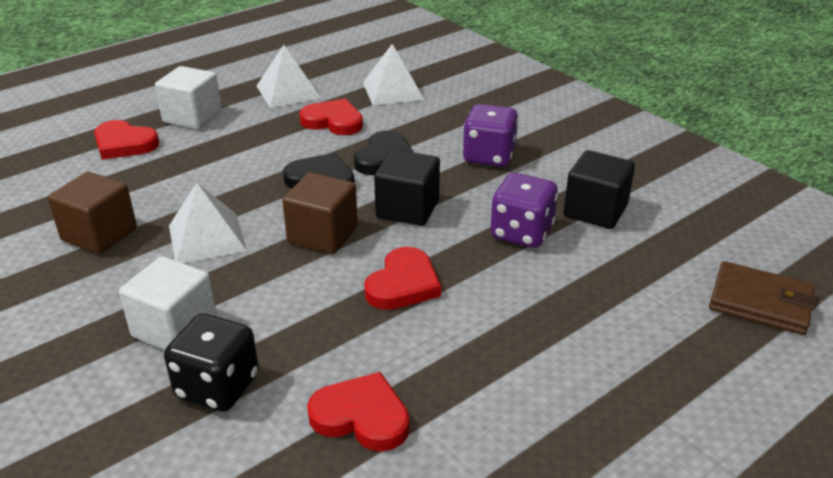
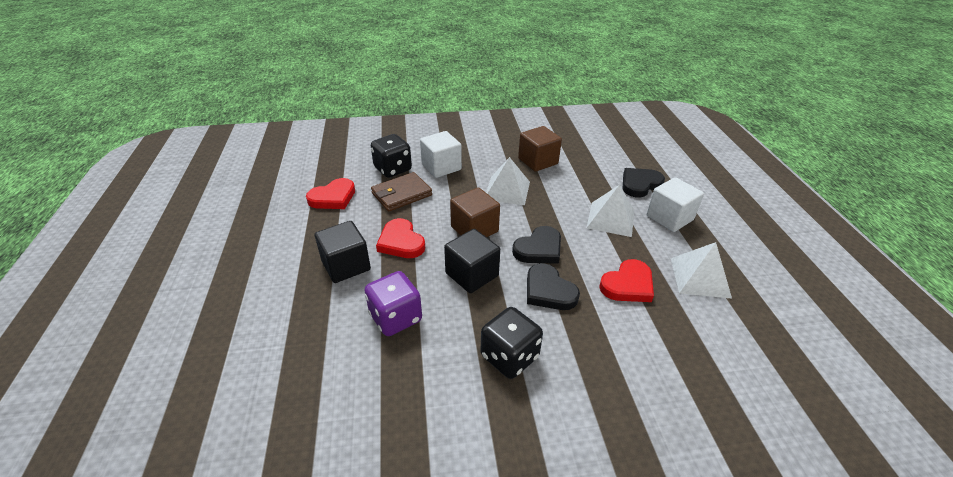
camera: 120 degrees right, 5 degrees up
red heart [94,120,159,160] -> black heart [622,168,665,197]
white pyramid [363,44,424,106] -> white pyramid moved to [587,185,634,237]
purple dice [462,104,519,167] -> black dice [481,307,543,379]
black cube [563,150,635,229] -> black cube moved to [315,221,371,283]
brown wallet [709,261,817,335] -> brown wallet moved to [371,172,432,212]

